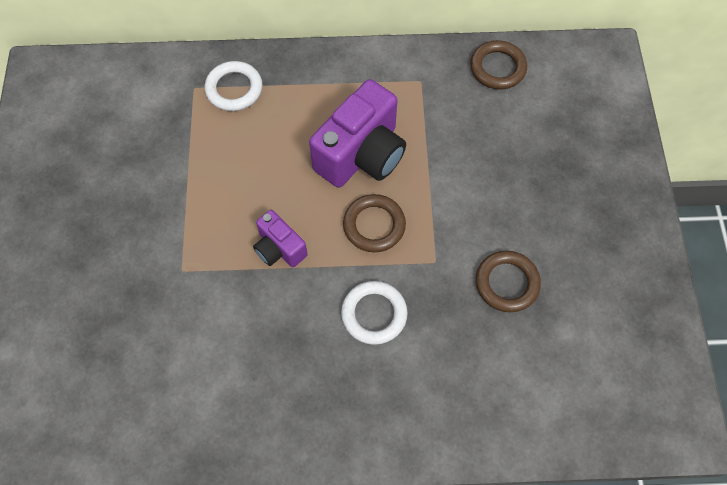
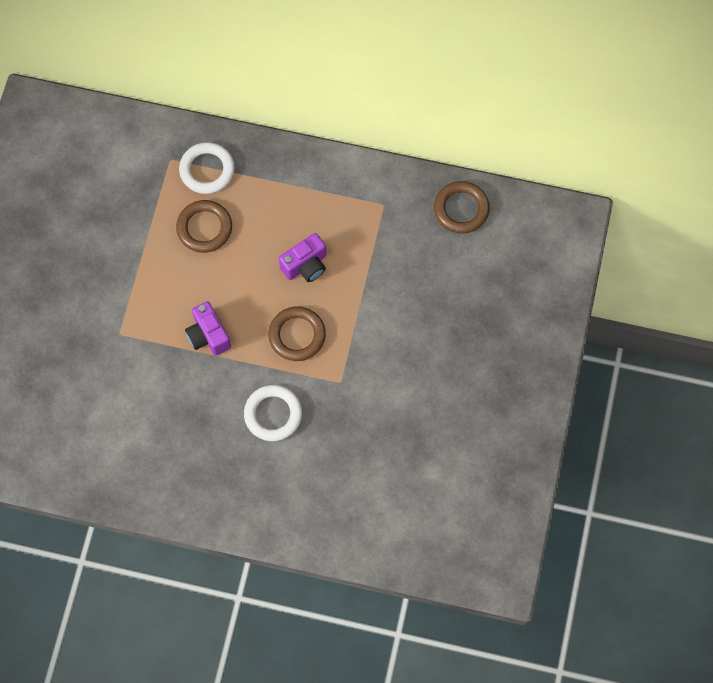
camera: 15 degrees right, 5 degrees up
purple camera [309,79,406,188] -> purple camera [279,233,326,282], size x0.54
brown ring [476,251,541,312] -> brown ring moved to [176,200,232,253]

